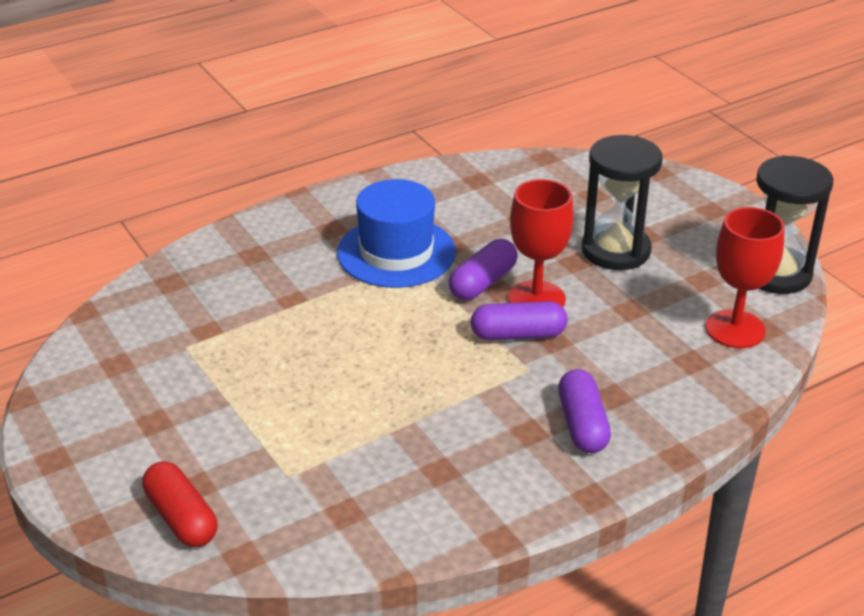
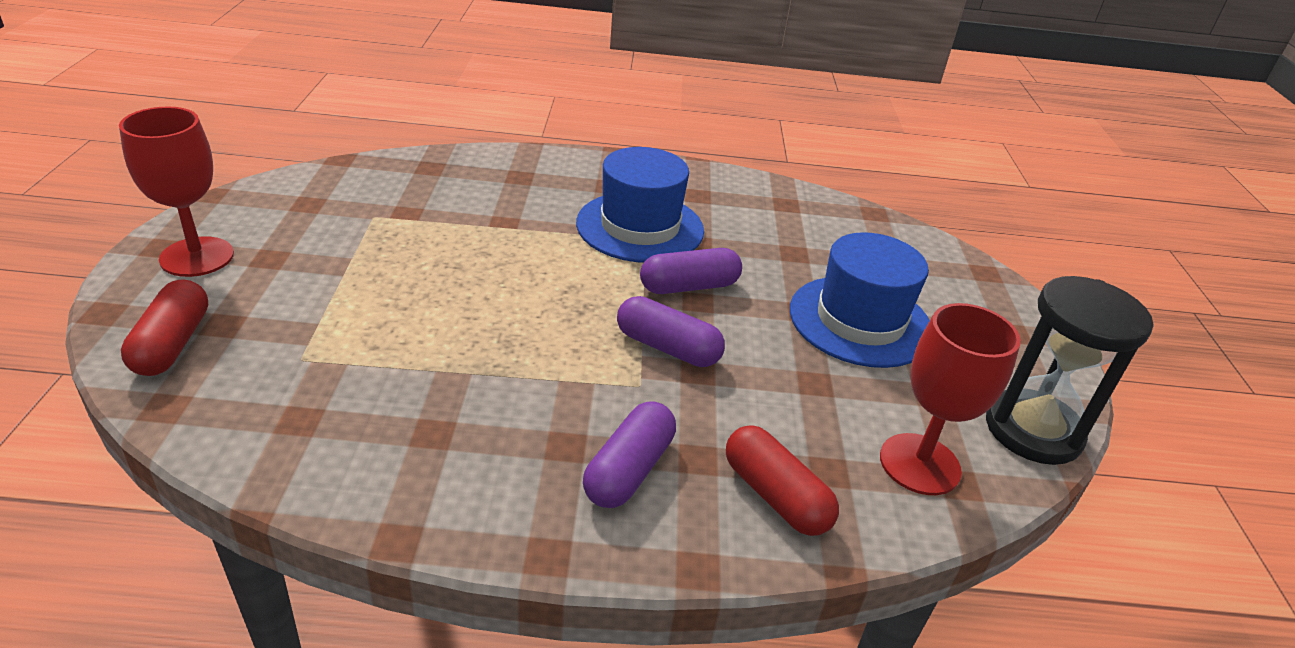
camera: 30 degrees right, 0 degrees up
red goblet [508,179,574,307] -> red goblet moved to [119,106,234,277]
black hourglass [582,135,663,270] -> blue hat [790,232,930,368]
none -> red capsule [726,425,839,536]

